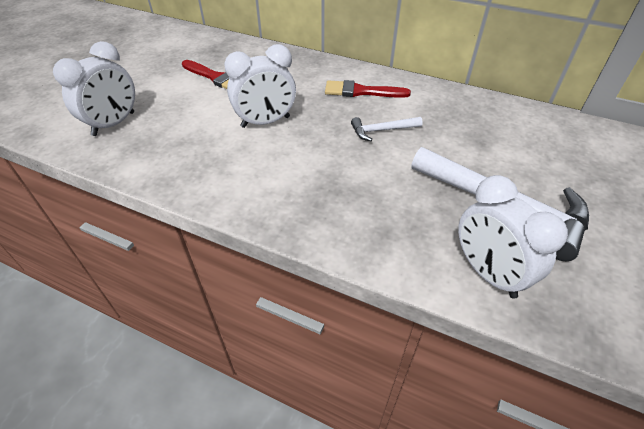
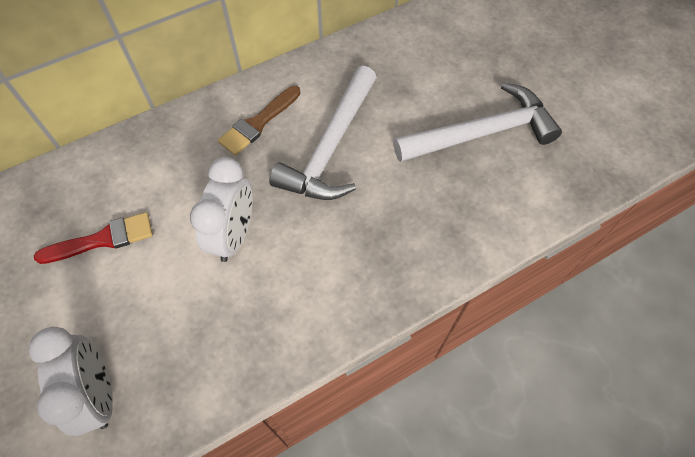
camera: 55 degrees left, 15 degrees up
red brush [325,80,411,98] -> brown brush [218,86,301,156]
white hammer [351,117,423,141] -> white hammer [269,66,377,200], size x2.11
white clock [458,175,568,299] -> none

